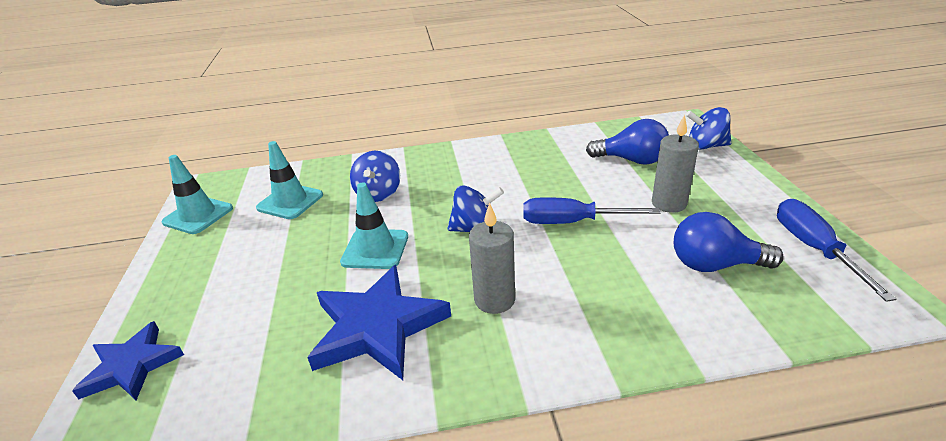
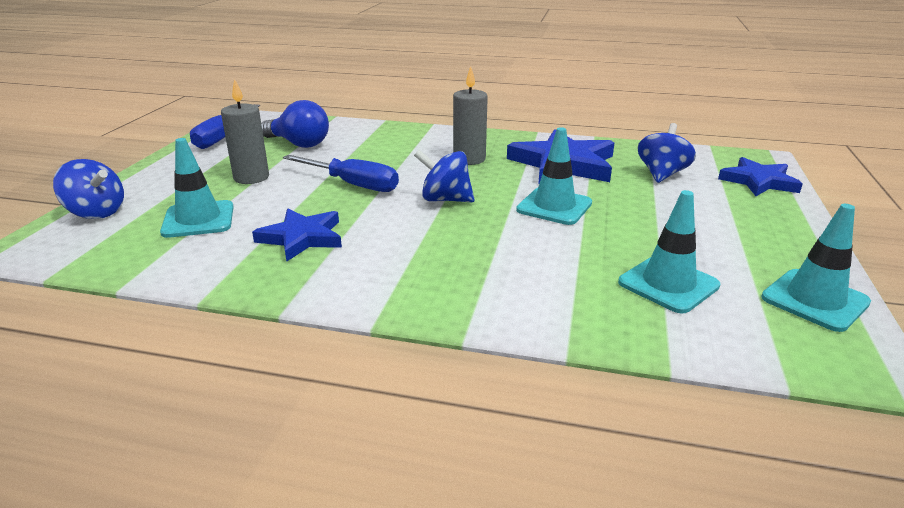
camera: 160 degrees left, 5 degrees down
blue spinning top [350,151,400,202] -> blue spinning top moved to [638,123,696,183]
blue light bulb [586,119,669,165] -> turquoise traffic cone [160,138,233,238]
none -> blue star [252,209,342,261]

